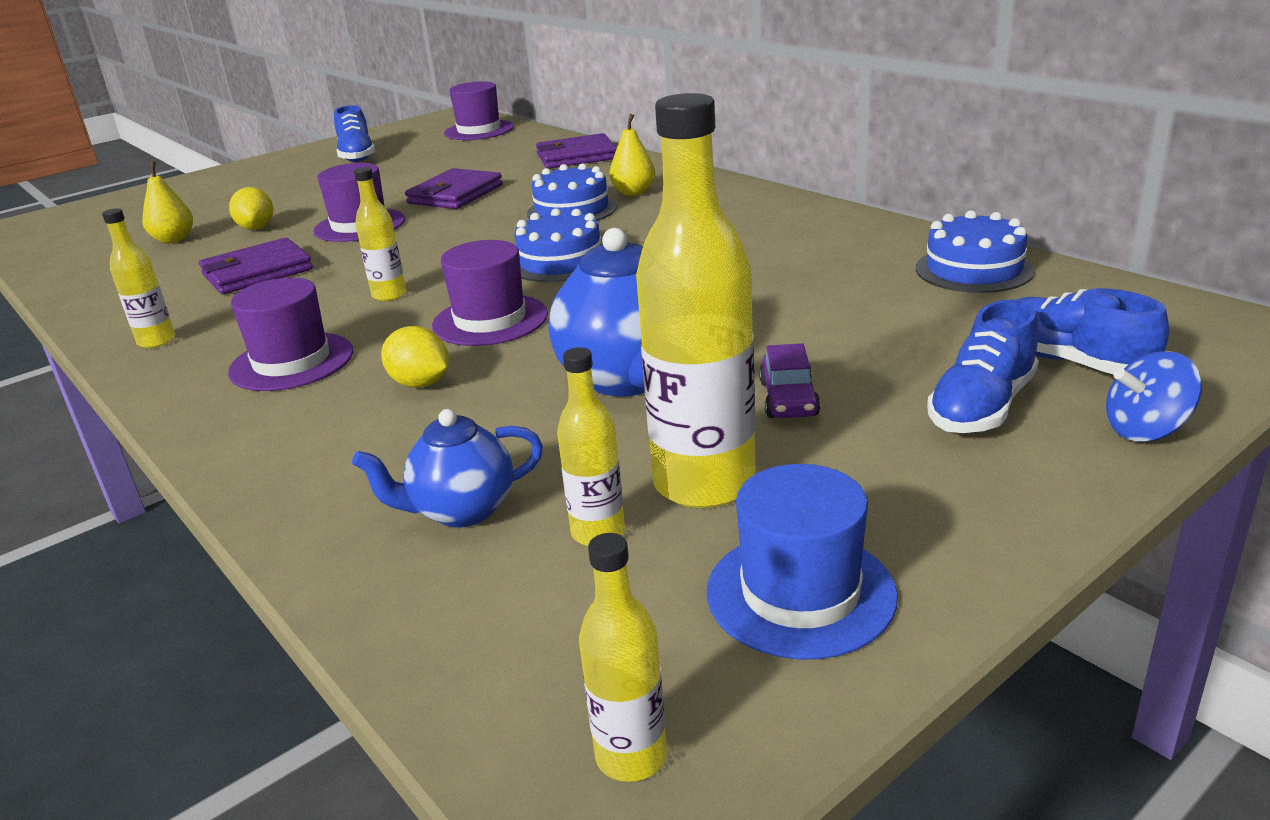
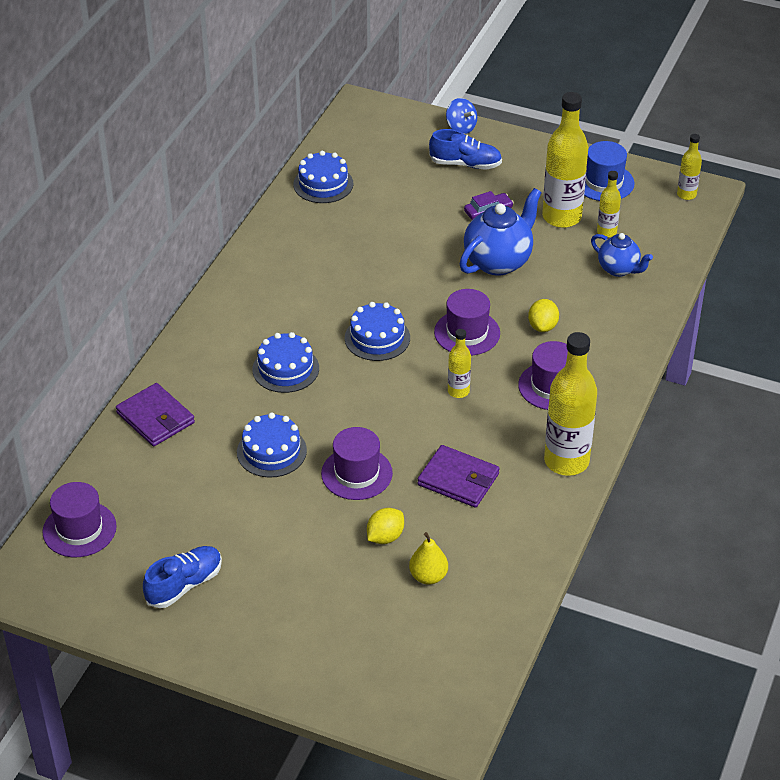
camera: 120 degrees left, 15 degrees up
yellow bottle [102,208,175,348] -> yellow bottle [544,332,597,476], size x1.98
purple wallet [405,168,503,209] -> blue cake [237,413,307,478]
yellow pear [609,114,655,196] -> none
blue shoe [1015,288,1169,374] -> none

